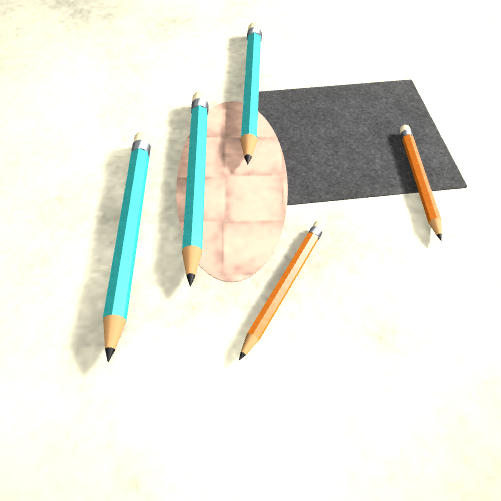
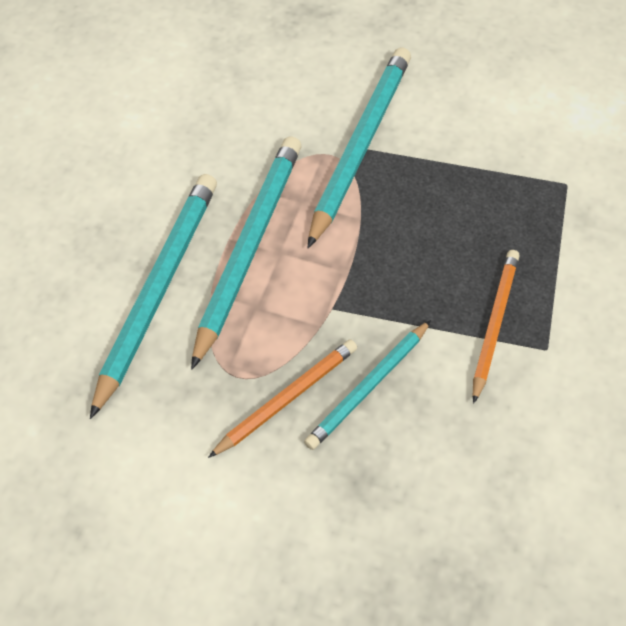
camera: 20 degrees right, 5 degrees up
none -> turquoise pencil [304,320,431,450]

